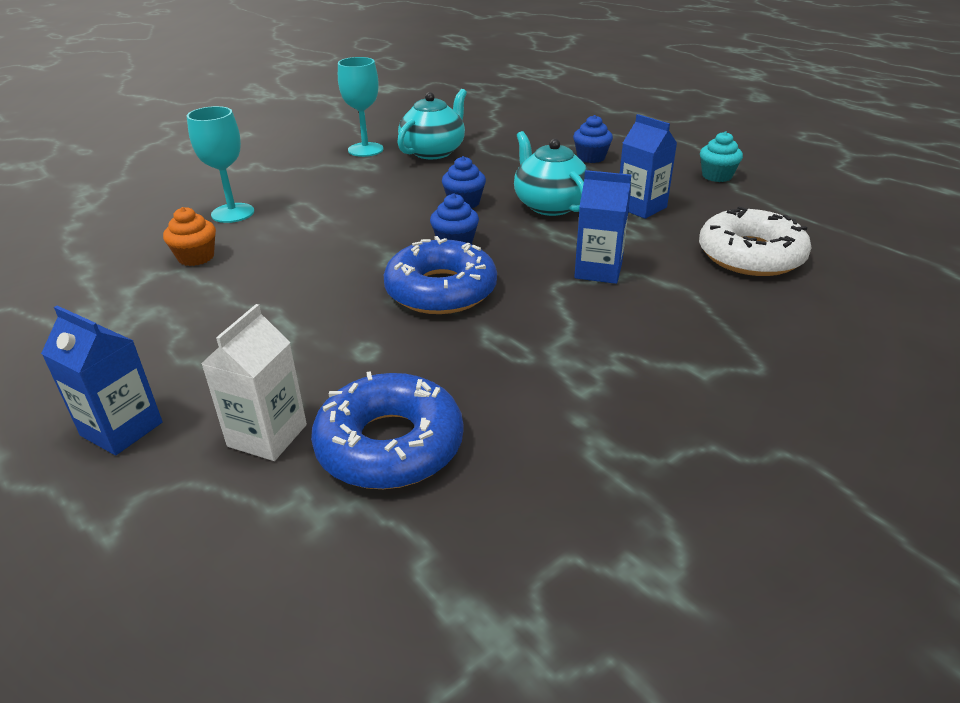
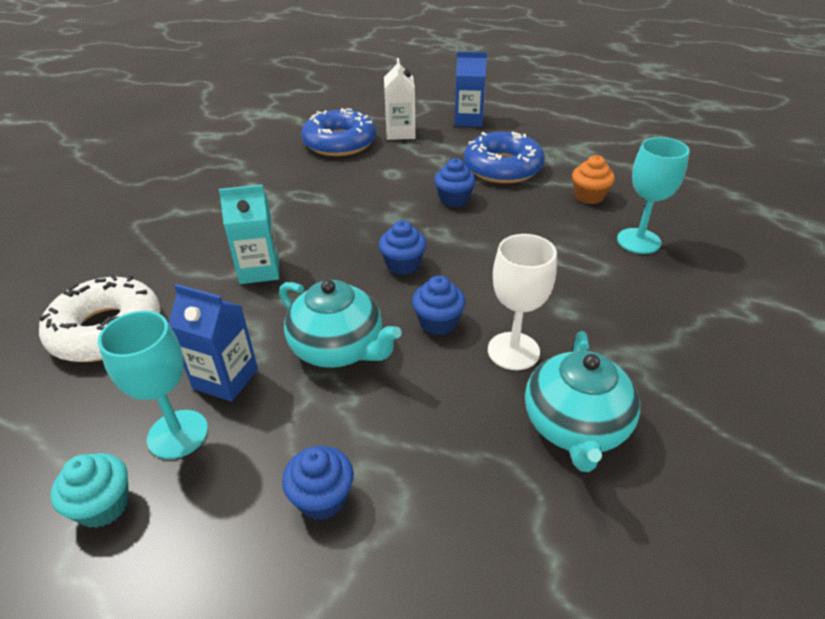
camera: 155 degrees right, 5 degrees up
turquoise goblet [338,57,383,157] -> turquoise goblet moved to [98,311,208,459]
blue donut [384,236,497,314] -> blue donut moved to [464,132,545,183]
blue carton [574,170,631,284] -> turquoise carton [219,185,279,284]
none -> blue cupcake [434,158,476,207]
none -> white goblet [488,234,557,370]

